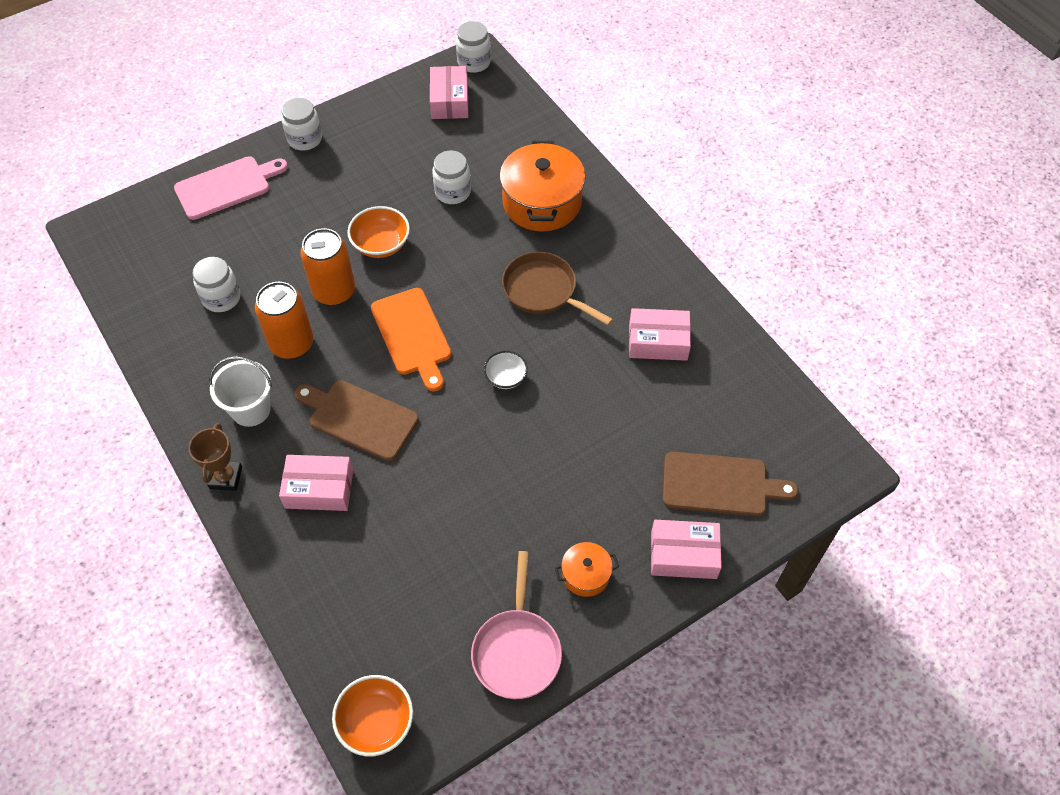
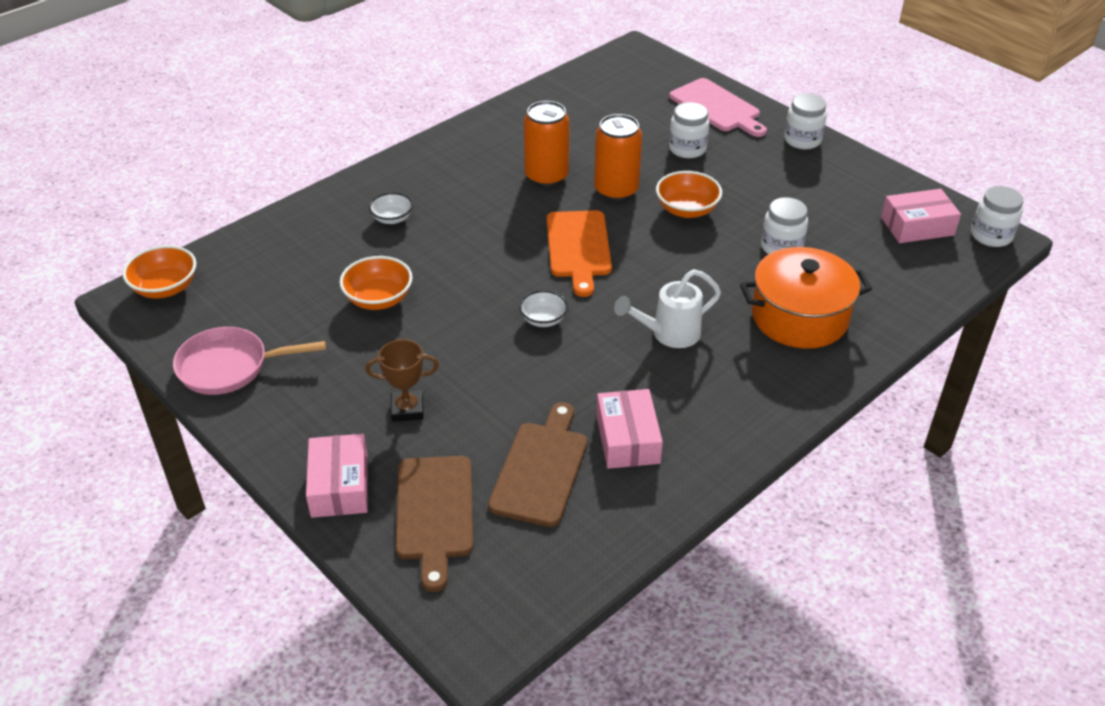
camera: 80 degrees right, 15 degrees down
brown trophy [188,423,242,491] -> brown trophy moved to [365,339,439,422]
white jar [193,257,240,312] -> white jar moved to [669,102,710,158]
white bucket [209,356,272,427] -> none
pink box [279,455,353,511] -> white bowl [369,193,413,224]
brown cutting board [295,380,419,461] -> brown cutting board moved to [488,402,587,527]
orange cutting board [371,288,451,392] -> orange cutting board turned 60 degrees counterclockwise [547,210,612,297]
brown pan [502,252,613,326] -> white watering can [614,269,721,348]
orange pot [555,542,619,597] -> none
none -> orange bowl [339,256,413,310]

